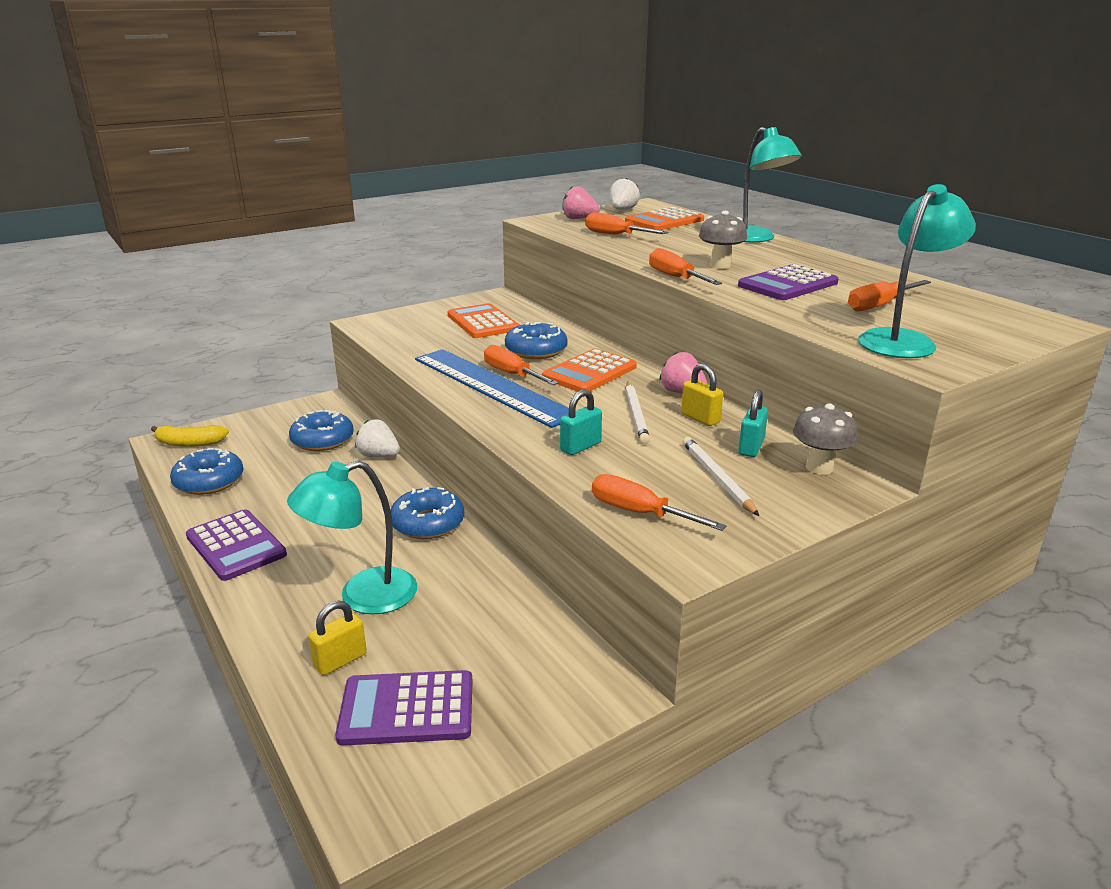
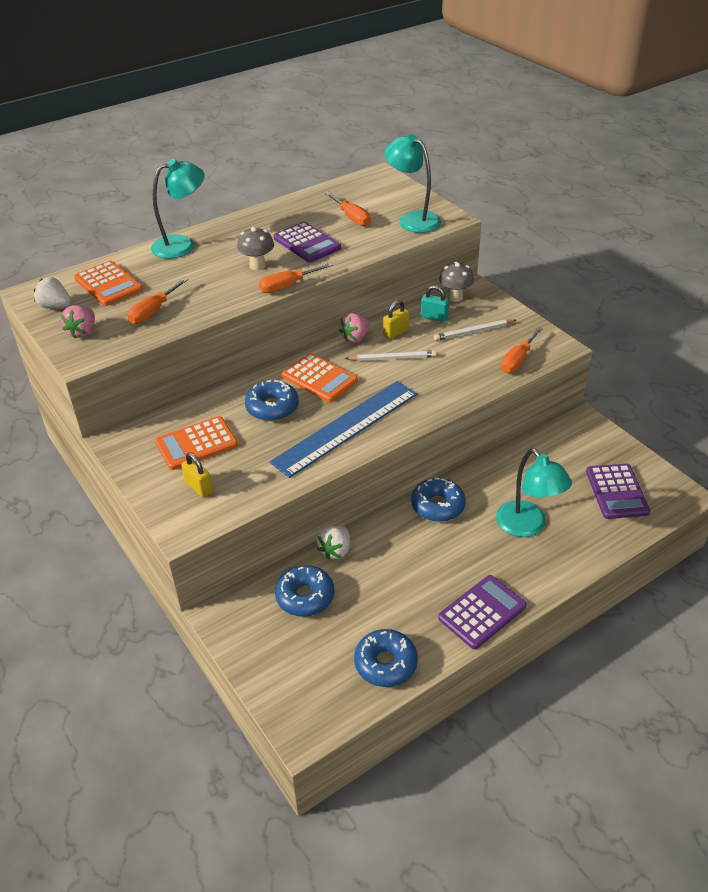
camera: 90 degrees left, 15 degrees up
yellow banana [151,425,229,447] -> none
yellow padlock [308,601,367,676] -> yellow padlock moved to [181,452,213,498]
orange screwdriver [484,345,559,385] -> none
turquoise padlock [560,389,602,455] -> none

